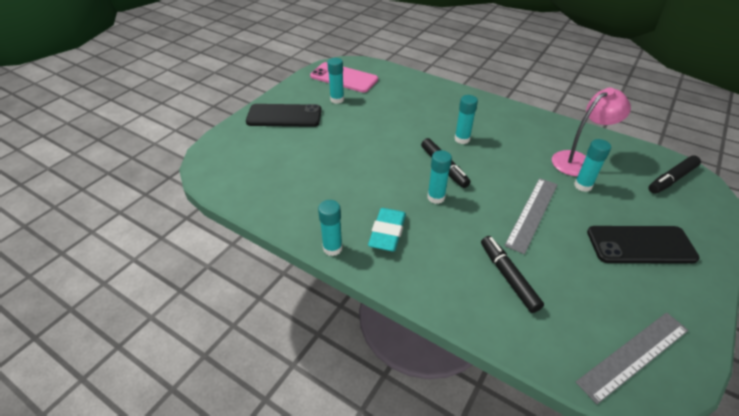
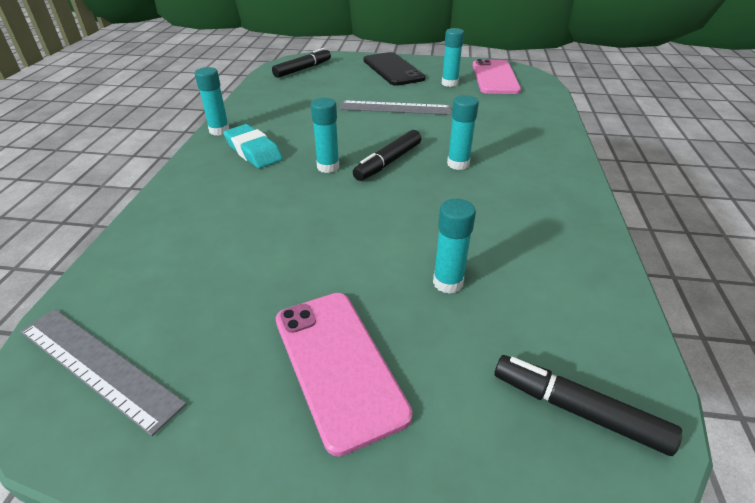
camera: 65 degrees right, 5 degrees down
turquoise eraser [368,208,406,252] -> turquoise eraser turned 60 degrees clockwise [223,124,283,168]
black marker [481,236,544,313] -> black marker moved to [272,48,331,78]
grey ruler [504,178,558,254] -> grey ruler moved to [339,100,451,115]
pink lamp [552,87,631,176] -> none
black phone [587,226,700,263] -> pink phone [276,293,413,456]

